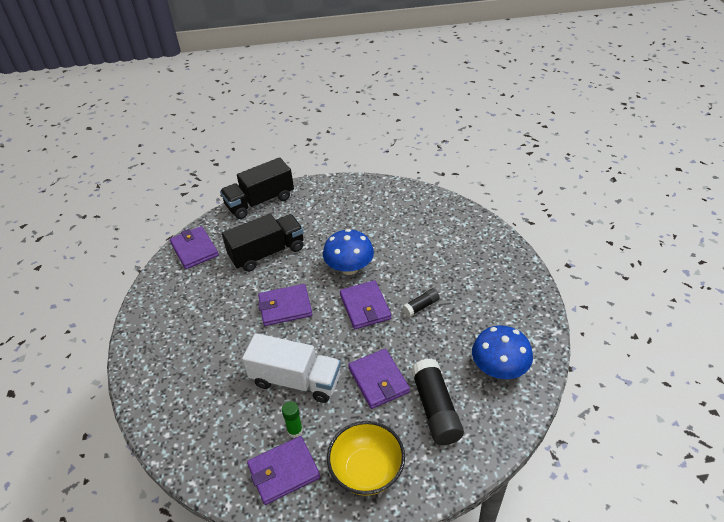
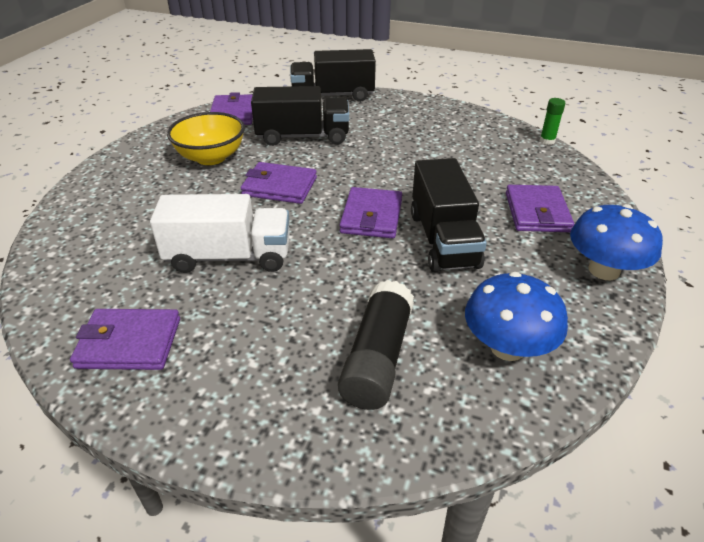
camera: 25 degrees right, 5 degrees down
white truck [242,333,341,403] -> white truck turned 45 degrees counterclockwise [150,194,290,273]
green glue stick [282,401,303,438] -> green glue stick moved to [540,98,566,145]
blue mushroom [323,229,374,275] -> blue mushroom moved to [570,204,663,280]
yellow bowl [327,421,405,496] -> yellow bowl moved to [167,112,245,165]
purple wallet [348,349,410,409] -> purple wallet moved to [506,185,574,232]
black glue stick [402,288,440,317] -> black truck [411,158,487,273]

